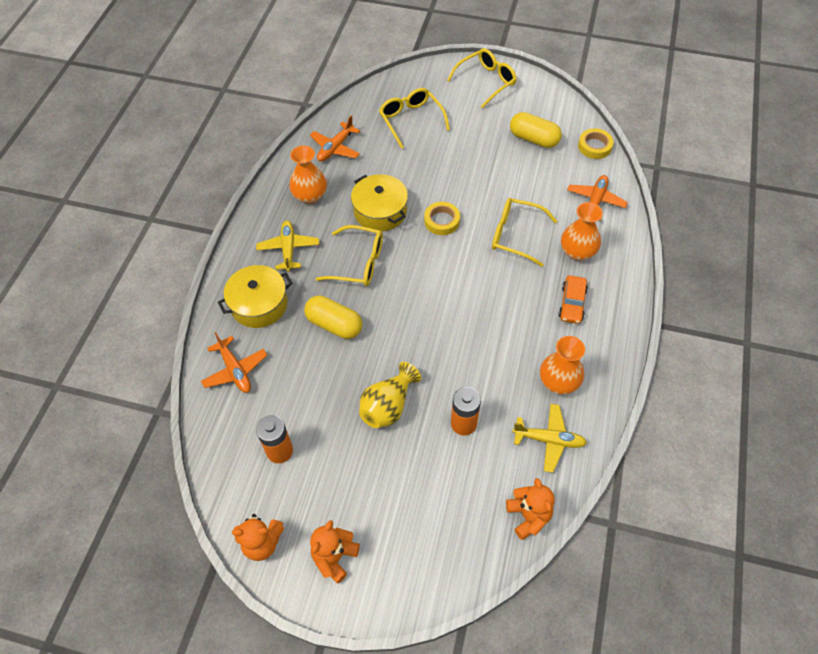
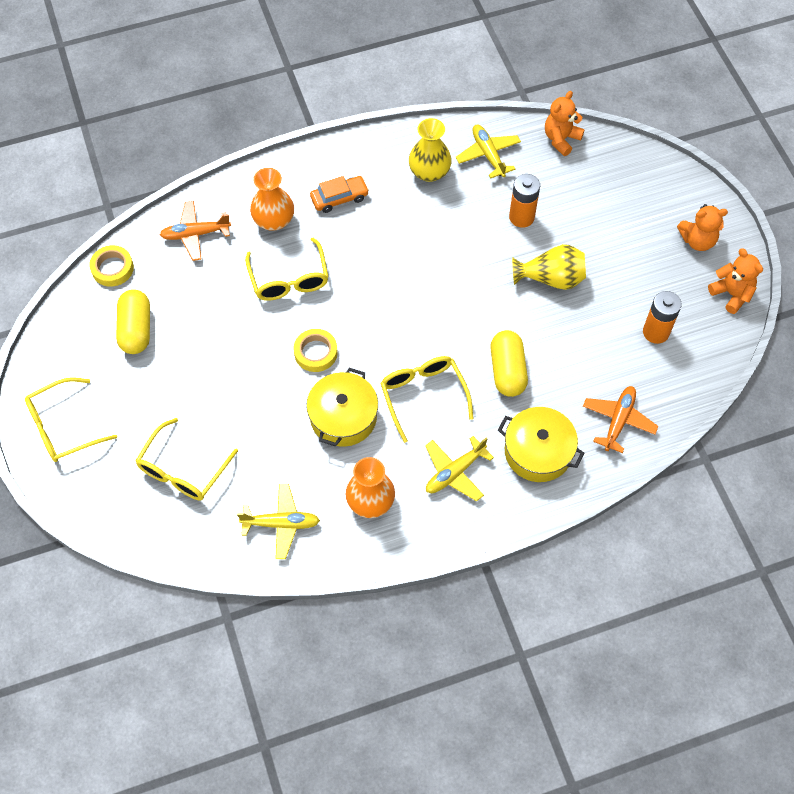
camera: 125 degrees left, 5 degrees up
orange plane [310,116,360,162] -> yellow plane [237,484,320,559]
yellow glasses [447,48,517,108] -> yellow glasses turned 45 degrees counterclockwise [25,377,117,462]
orange vase [540,336,585,395] -> yellow vase [409,118,452,182]

